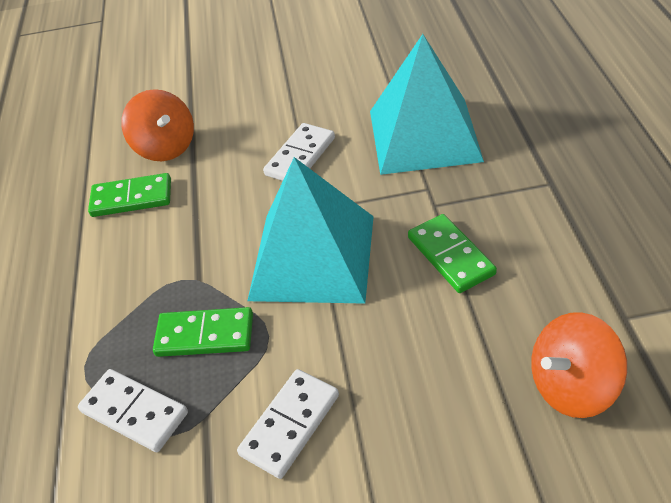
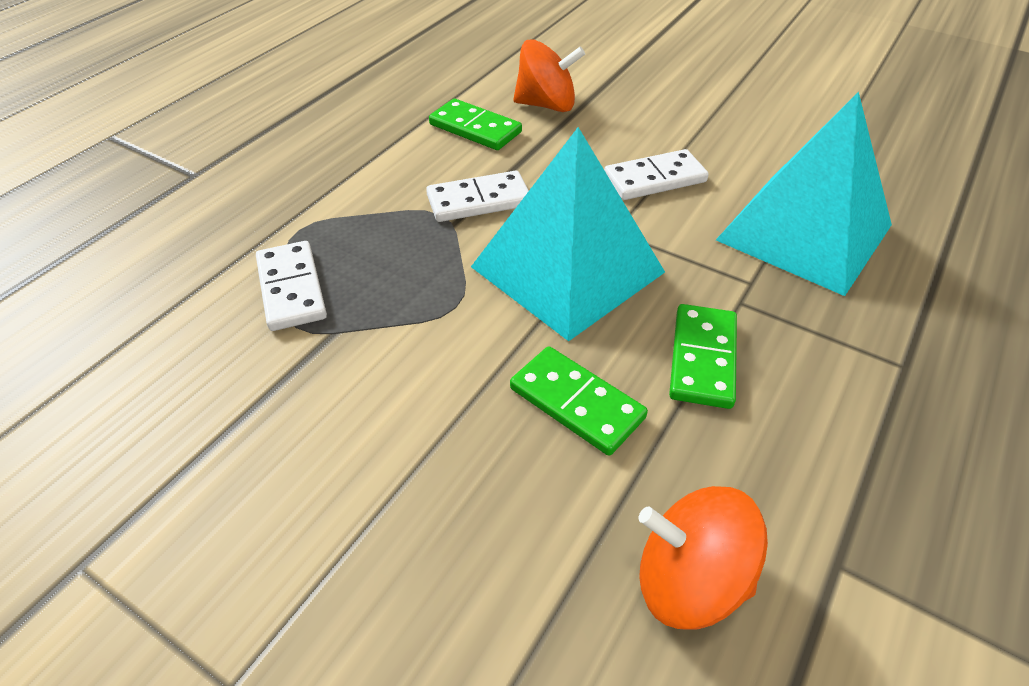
camera: 35 degrees right, 0 degrees up
orange spinning top [121,89,194,161] -> orange spinning top turned 90 degrees counterclockwise [513,39,585,112]
green domino [153,307,253,357] -> green domino moved to [510,346,648,456]
white domino [237,369,339,479] -> white domino moved to [426,171,529,222]

